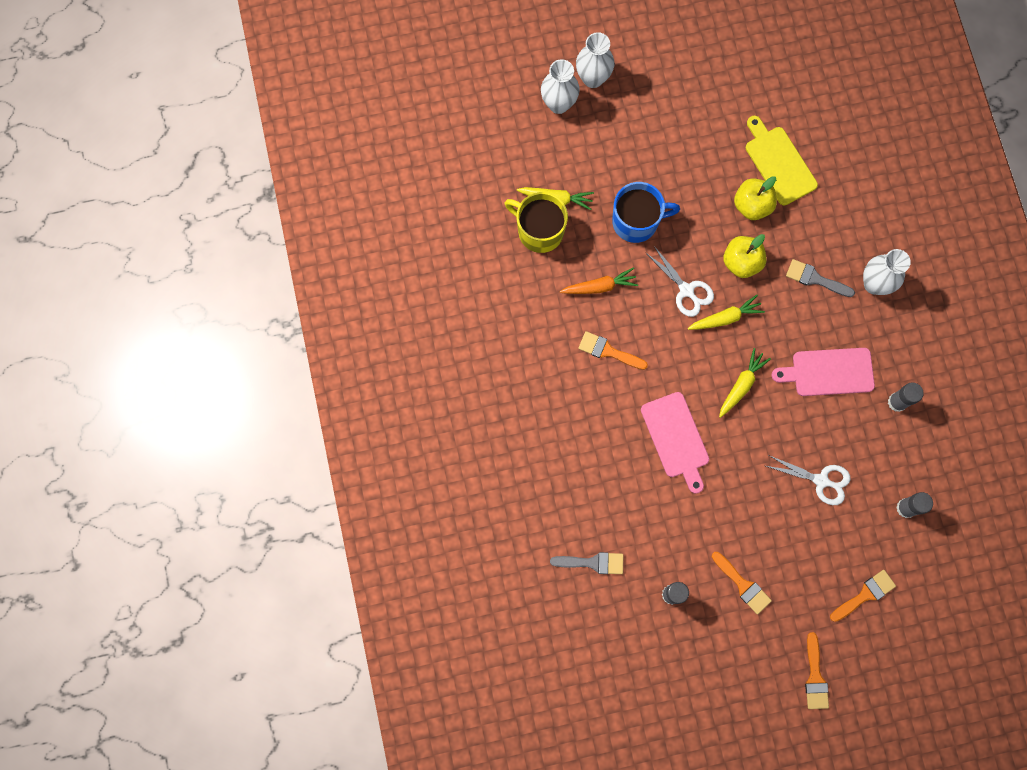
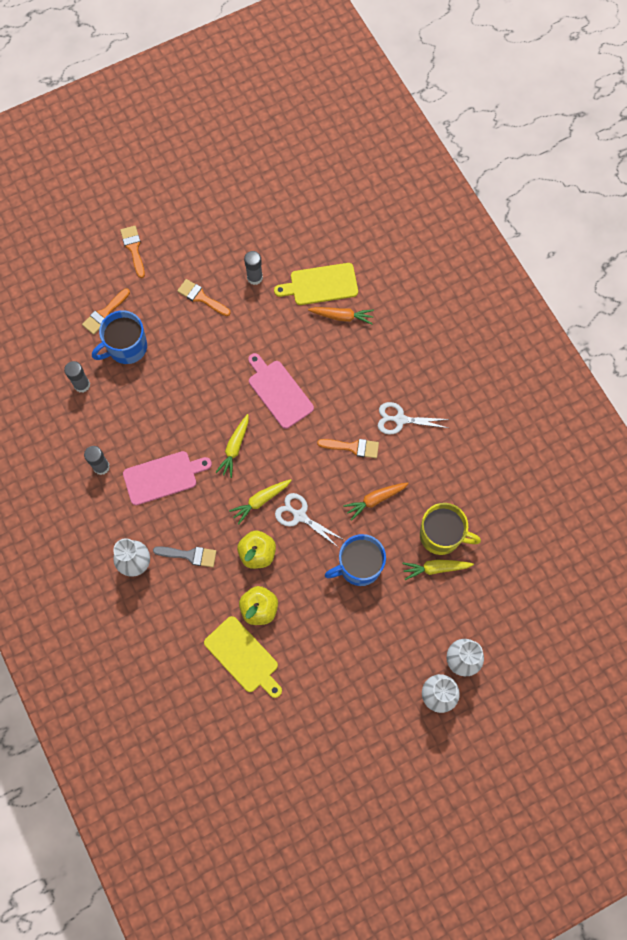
camera: 165 degrees right, 5 degrees down
grey brush [550,552,623,574] -> yellow cutting board [274,263,358,305]
white scissors [766,455,851,505] -> white scissors moved to [378,402,450,435]
none -> blue mug [92,310,147,364]
none -> orange carrot [308,307,374,324]

